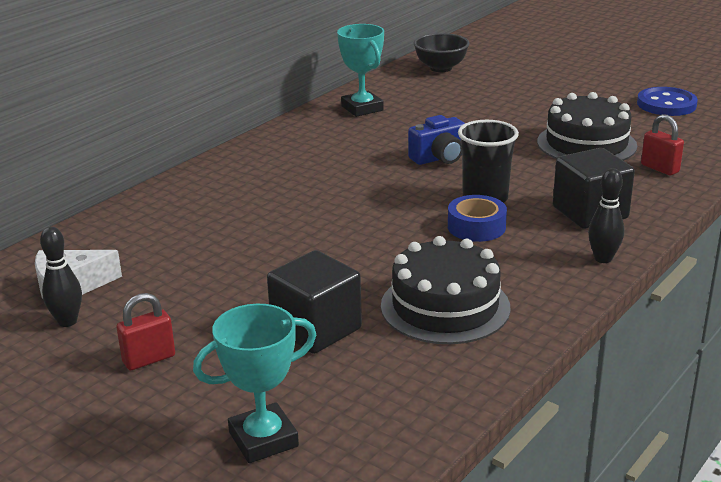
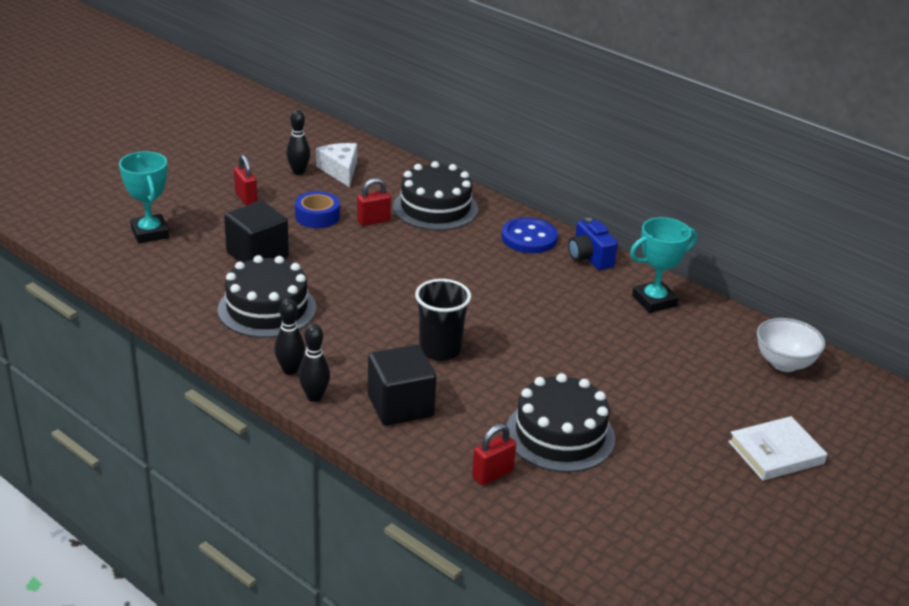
camera: 90 degrees right, 5 degrees up
blue camera [408,115,465,165] -> blue camera moved to [568,218,618,270]
black bowl [414,33,469,72] -> white bowl [757,318,825,372]
blue tape [448,195,507,242] -> blue tape moved to [295,191,340,228]
blue button [637,87,698,116] -> blue button moved to [502,217,558,253]
none -> black bowling pin [274,298,305,375]
none -> red padlock [357,178,391,226]
none -> black cake [393,161,478,230]
none -> white book [728,416,827,481]

